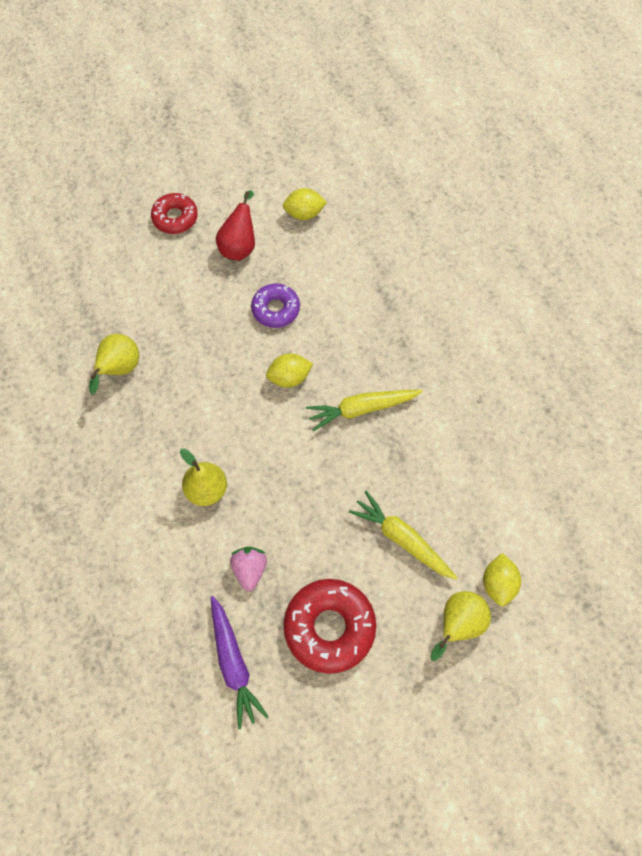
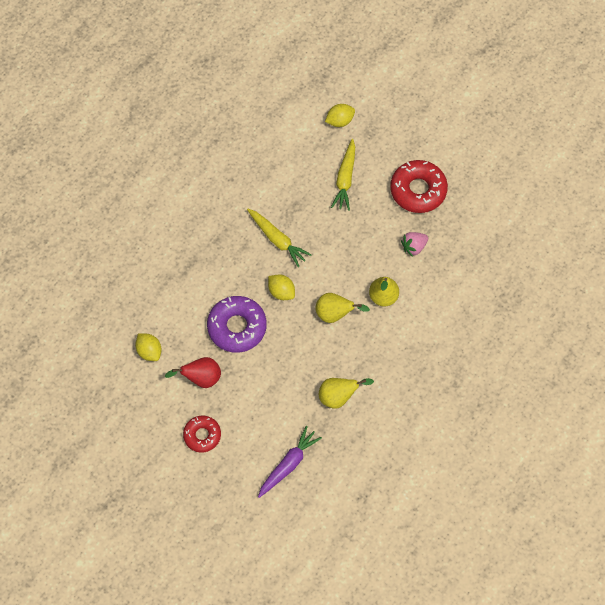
camera: 120 degrees left, 0 degrees up
purple carrot [211,596,268,729] -> purple carrot moved to [258,426,322,498]
purple donut [251,283,300,328] -> purple donut [207,296,267,353], size x1.62
yellow pear [430,591,491,661] -> yellow pear moved to [315,293,370,323]

